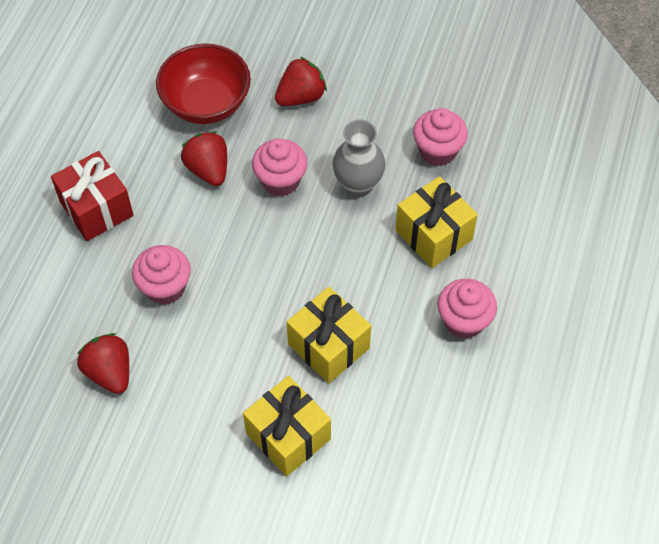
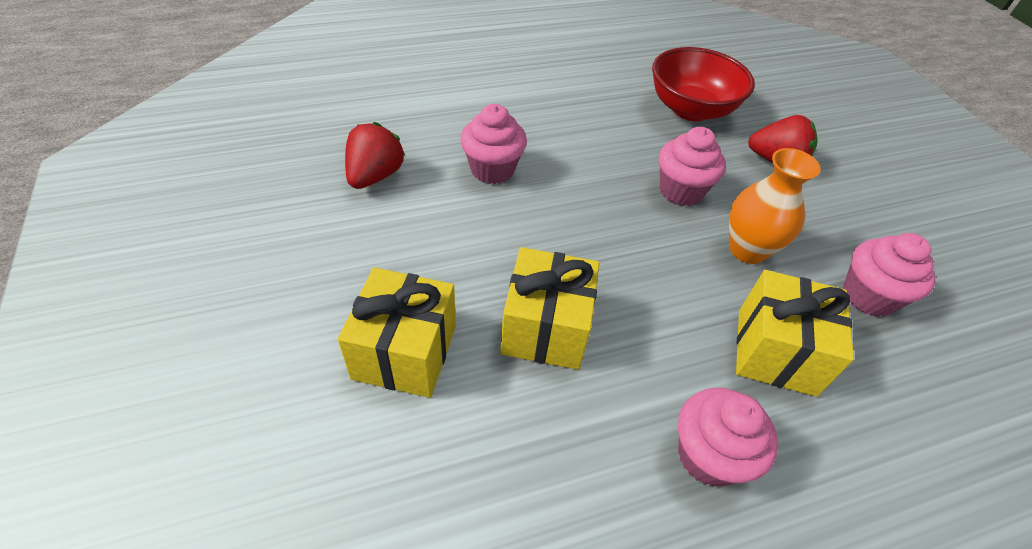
camera: 50 degrees right, 10 degrees down
red gift [51,151,134,241] -> none
red strawberry [181,131,227,186] -> none
grey vase [333,120,385,197] -> orange vase [729,148,821,264]

